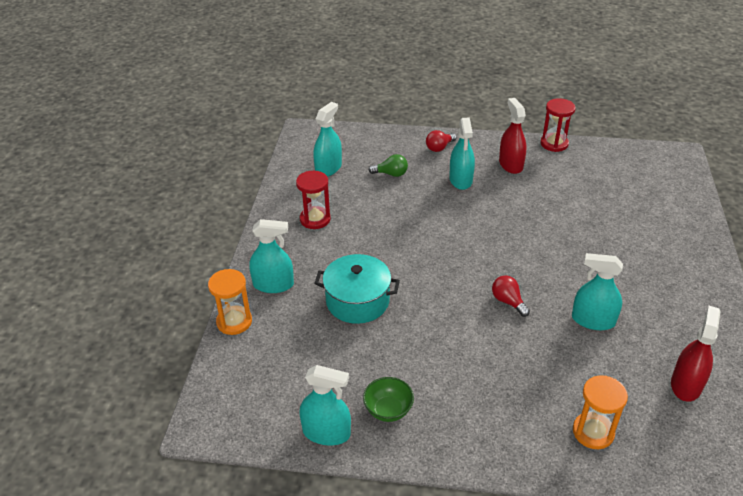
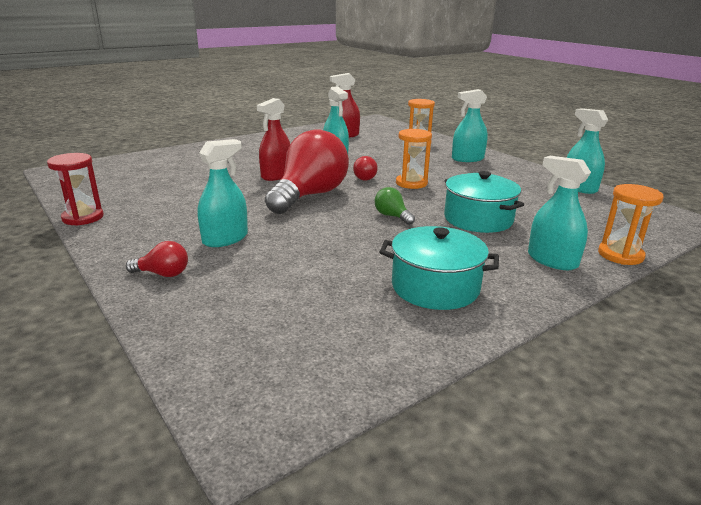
camera: 135 degrees left, 15 degrees down
red hourglass [296,171,331,229] -> turquoise pot [380,226,499,310]
turquoise spray bottle [313,102,342,177] -> turquoise spray bottle moved to [452,89,488,162]
green bowl [363,377,414,422] -> none
green light bulb [369,154,408,177] -> green light bulb moved to [374,187,415,225]
red spray bottle [499,98,527,174] -> red spray bottle moved to [257,98,290,181]
none -> red light bulb [265,129,349,214]
none -> orange hourglass [396,129,432,189]

